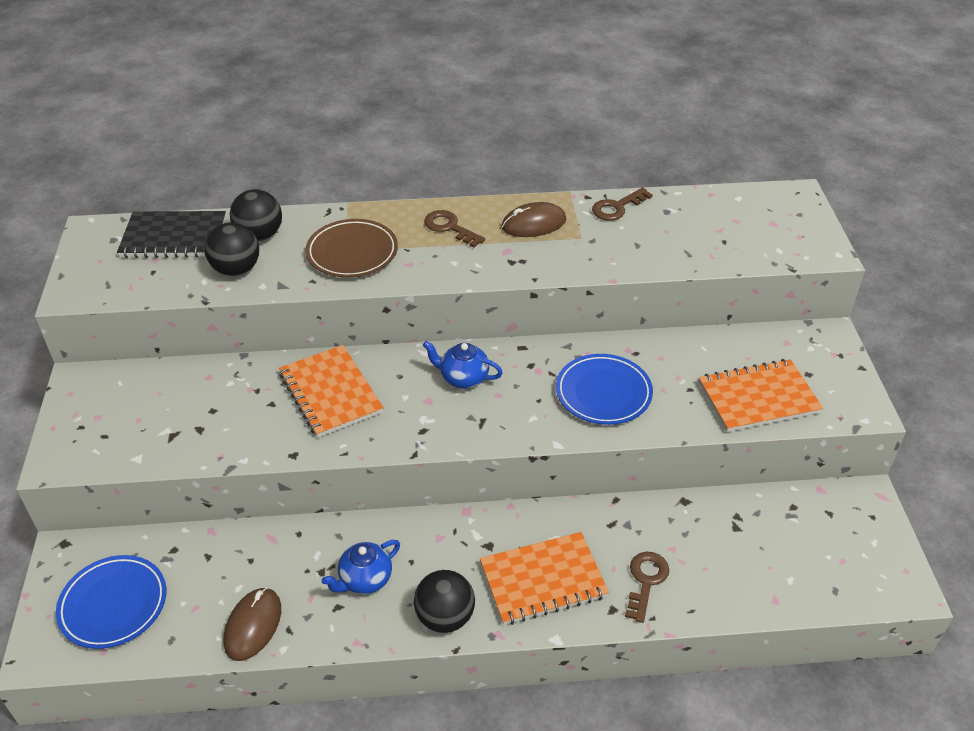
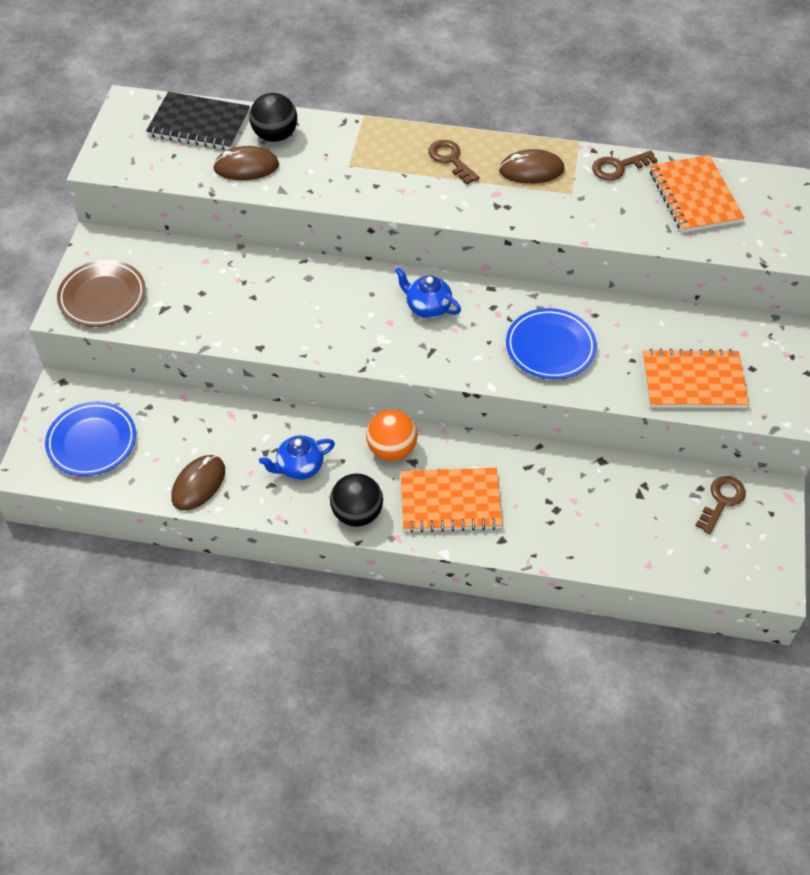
camera: 15 degrees right, 10 degrees up
black ball [205,223,259,276] -> brown mouse [213,146,279,180]
orange notebook [279,345,384,438] -> orange notebook moved to [650,155,745,233]
brown plate [305,219,398,277] -> brown plate moved to [57,260,146,327]
brown key [625,552,669,623] -> brown key moved to [695,476,746,534]
none -> orange ball [366,410,417,461]

